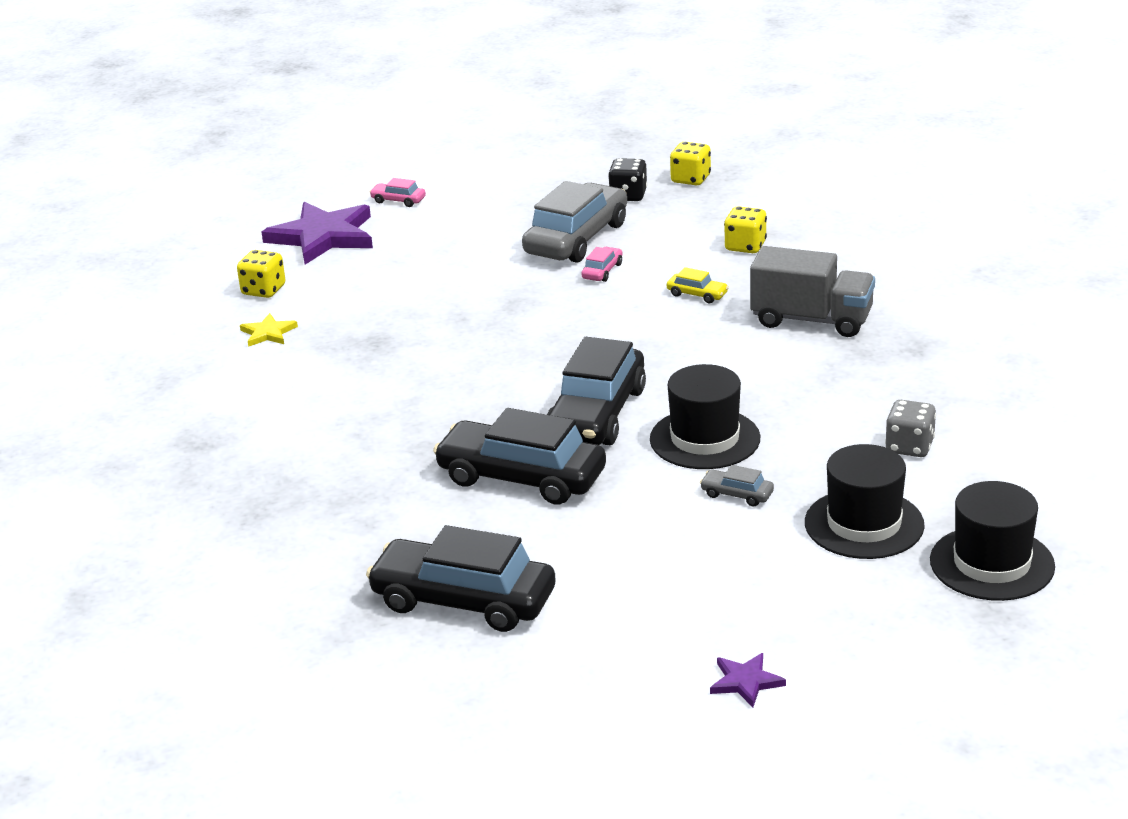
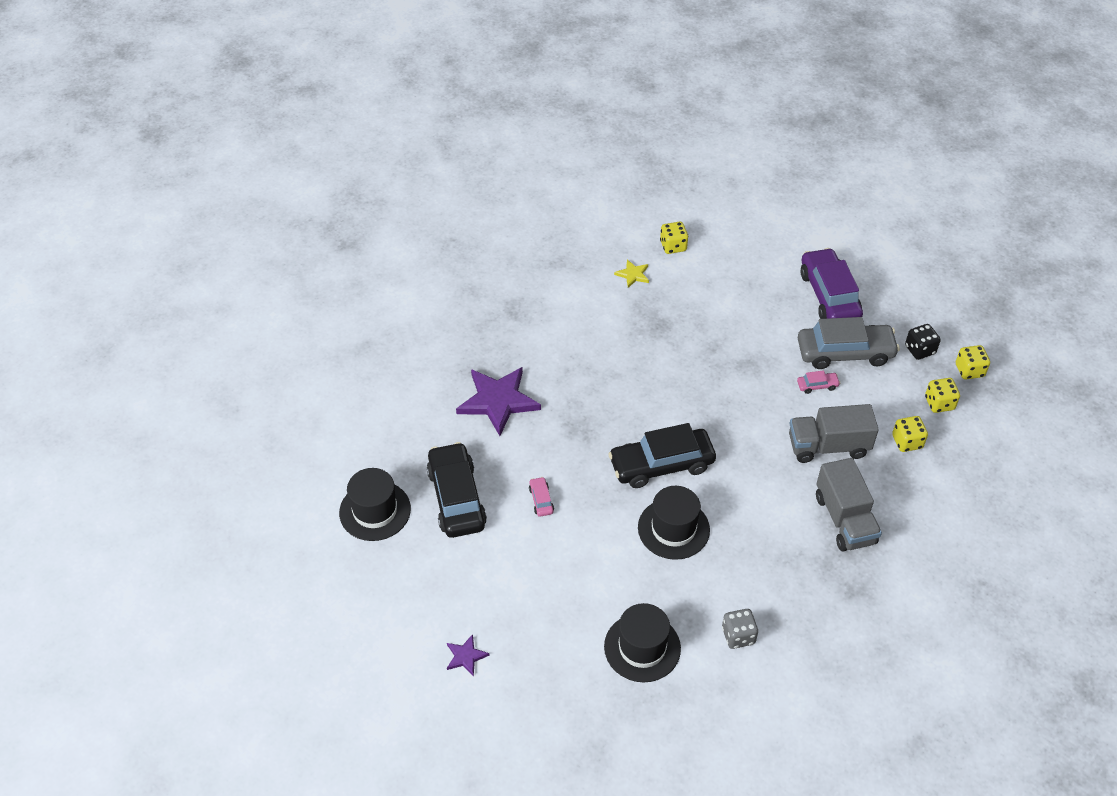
camera: 55 degrees right, 20 degrees up
purple star [262,202,373,265] -> purple star moved to [456,367,541,436]
pink car [370,178,426,207] -> pink car moved to [529,477,554,517]
black car [433,408,606,505] -> none
yellow car [667,267,729,303] -> grey truck [789,404,879,463]
grey car [700,465,774,506] -> none
black hat [930,481,1055,601] -> black hat moved to [339,468,411,541]
none -> purple car [801,248,863,319]
none -> yellow dice [925,378,960,413]

